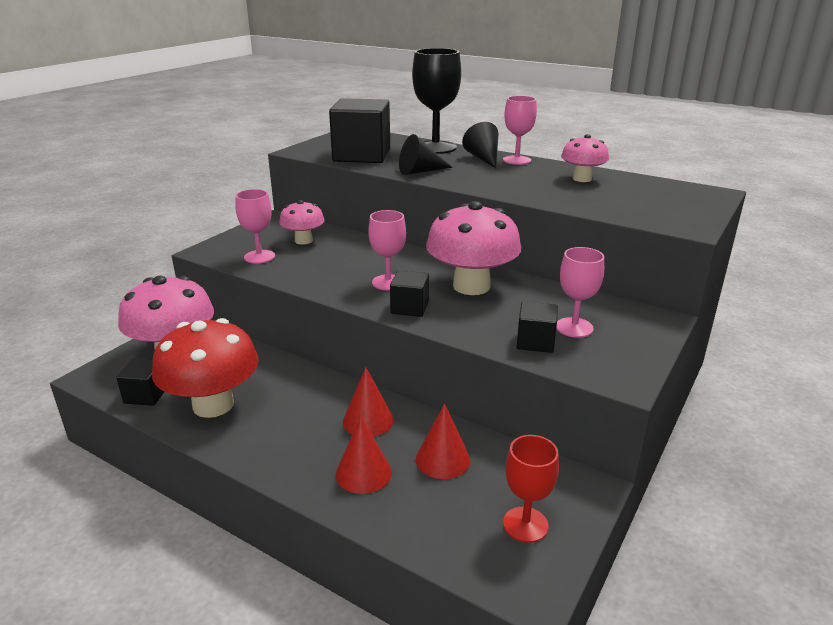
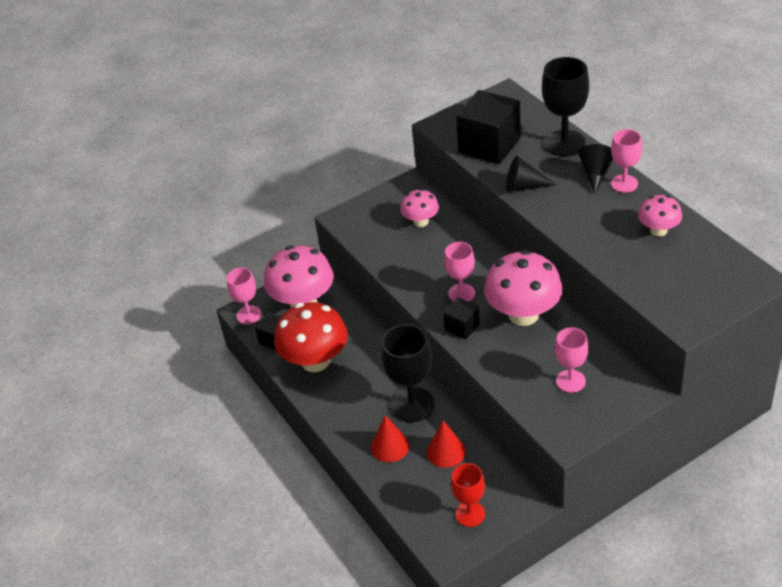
camera: 30 degrees right, 15 degrees up
pink goblet [235,189,275,264] -> pink goblet moved to [226,268,261,324]
red cone [343,367,394,437] -> black goblet [381,324,435,422]
black cube [517,301,558,353] -> none

